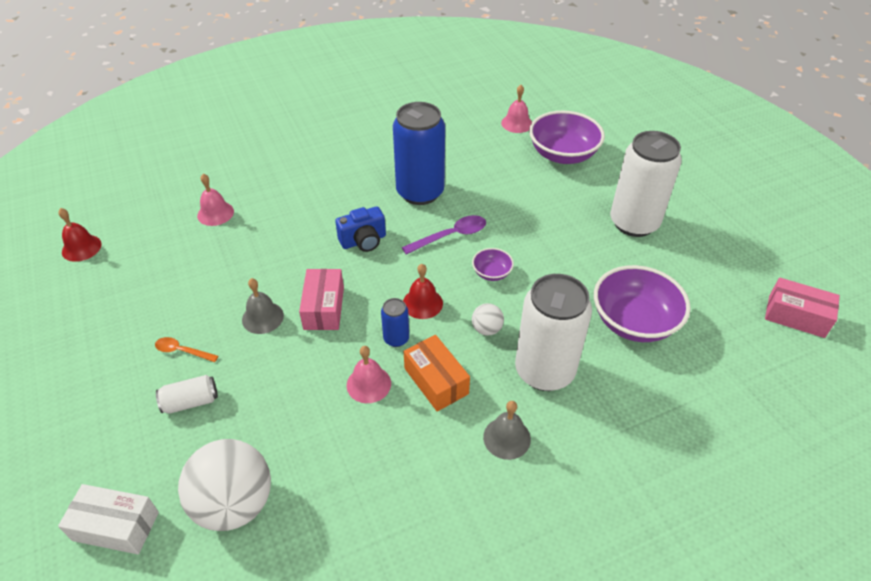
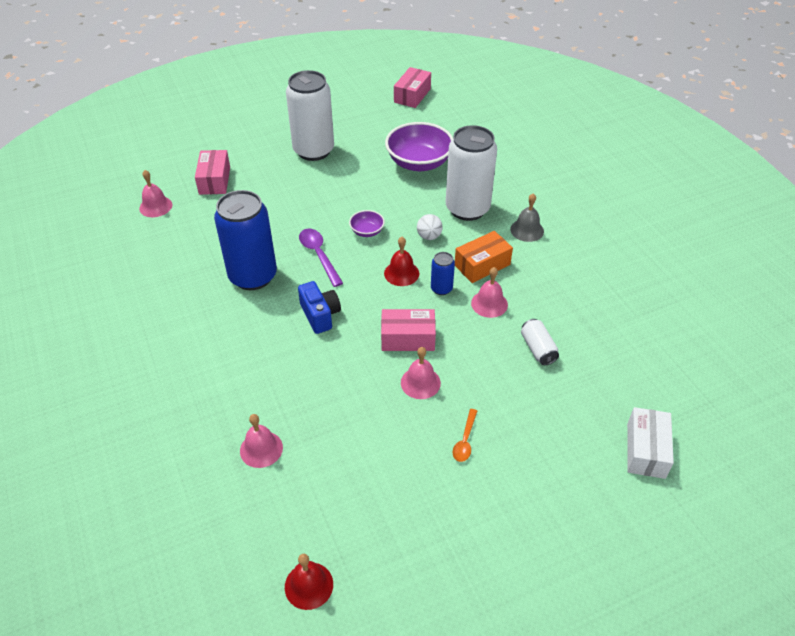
camera: 90 degrees left, 0 degrees up
white can [156,375,218,414] -> white can moved to [521,319,559,365]
white ball [178,439,271,531] -> none
grey bell [242,278,284,334] -> pink bell [401,347,441,399]
purple bowl [529,111,605,164] -> pink box [195,150,230,195]

